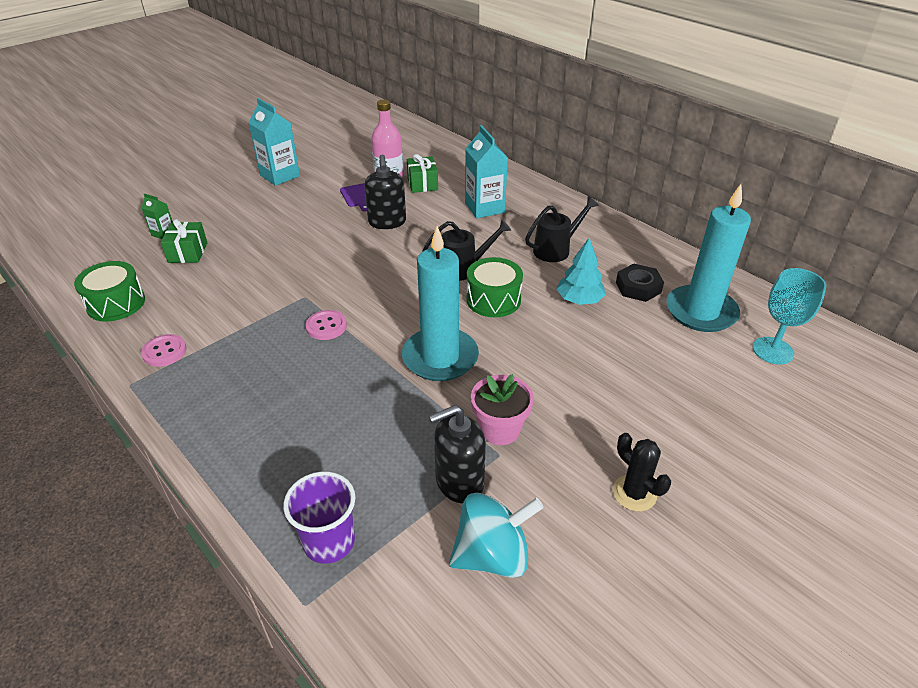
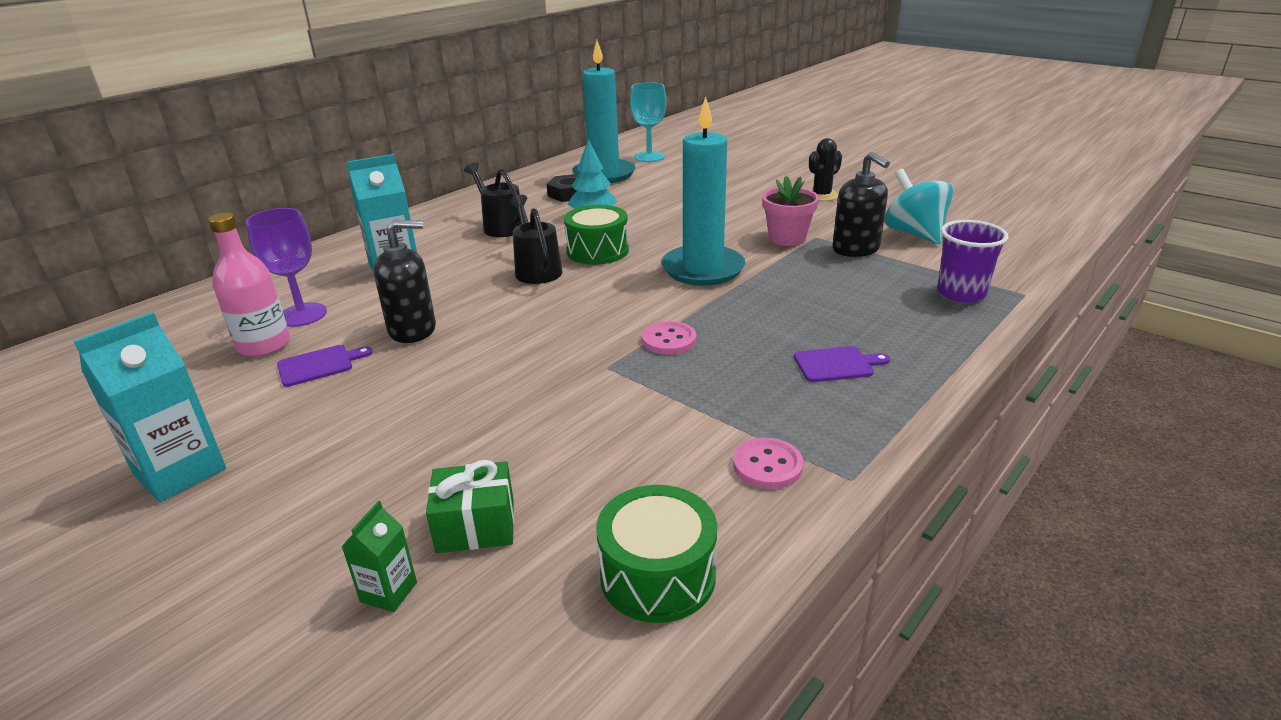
camera: 95 degrees left, 10 degrees down
green gift [407,154,438,193] -> purple goblet [246,208,327,327]
none -> purple cutting board [794,346,890,382]

